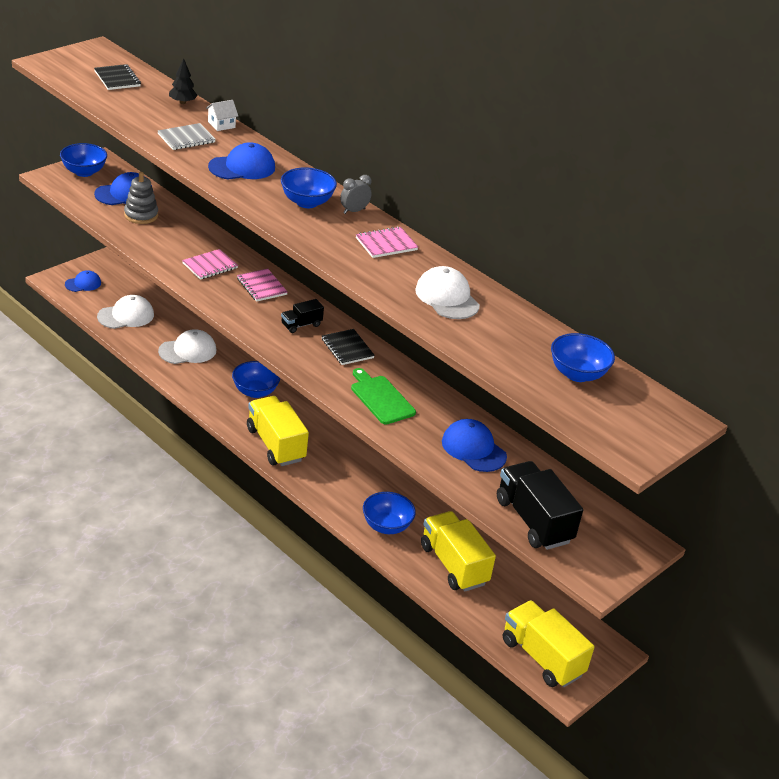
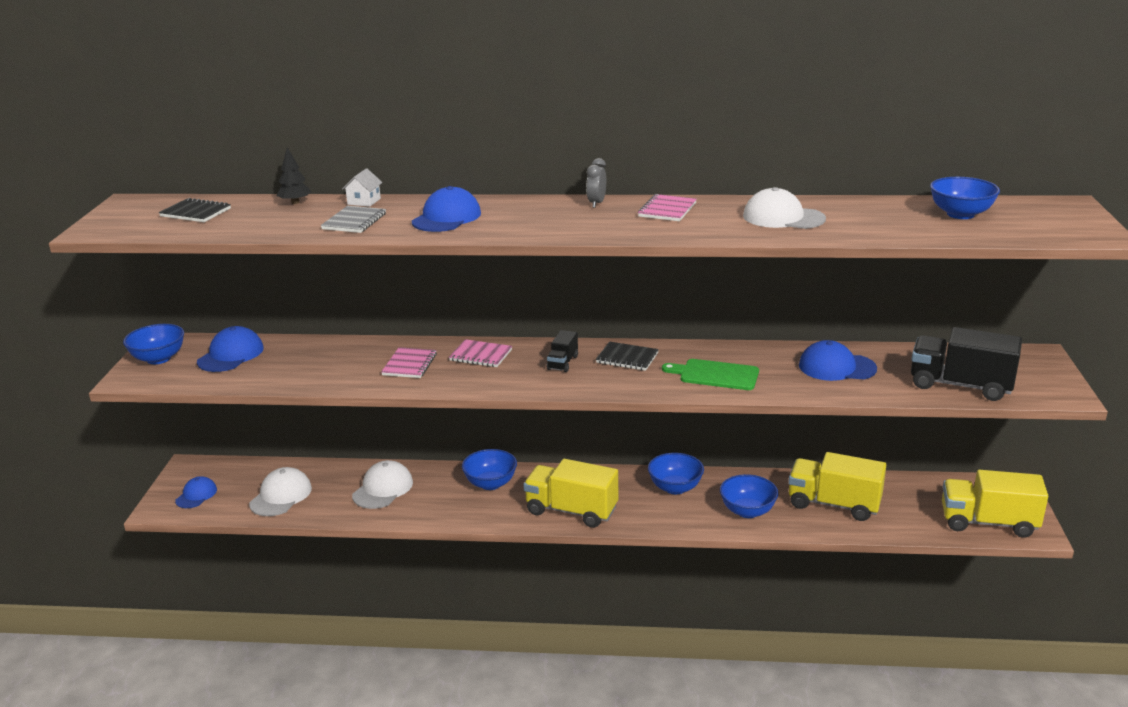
camera: 35 degrees left, 10 degrees down
grey stacking toy [124,172,158,224] -> none
blue bowl [281,167,337,208] -> blue bowl moved to [648,453,704,494]

